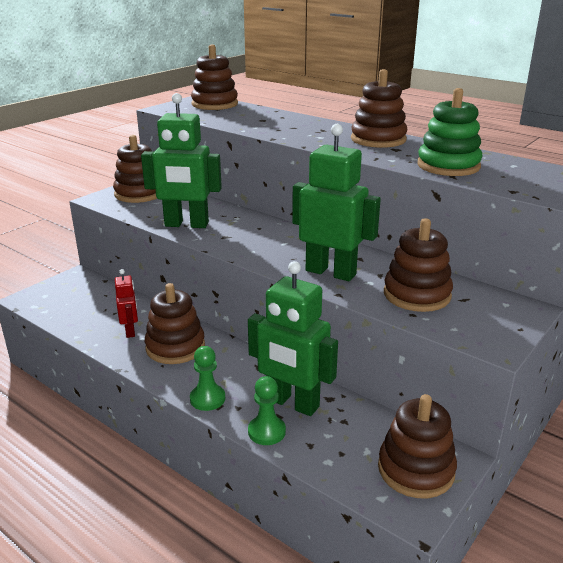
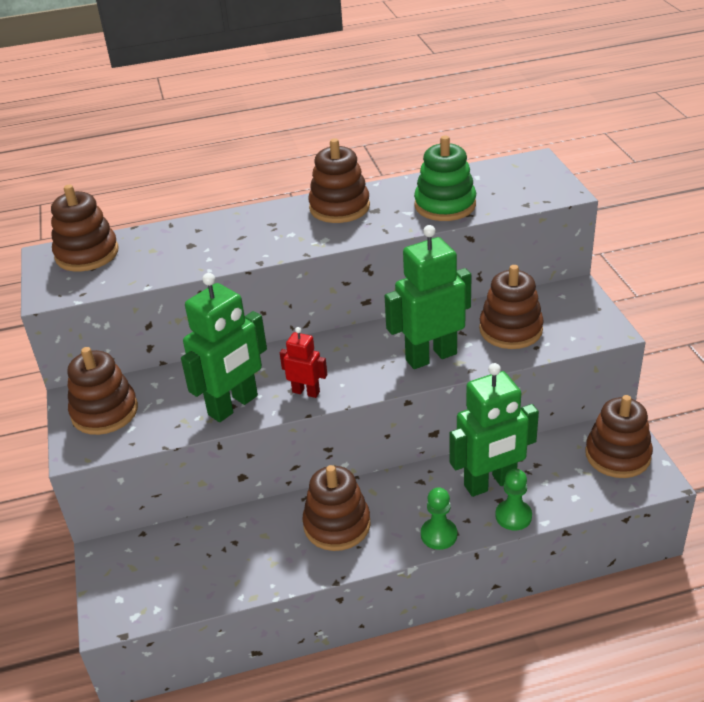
camera: 50 degrees left, 10 degrees up
red robot [115,269,138,338] -> red robot moved to [280,327,327,398]

